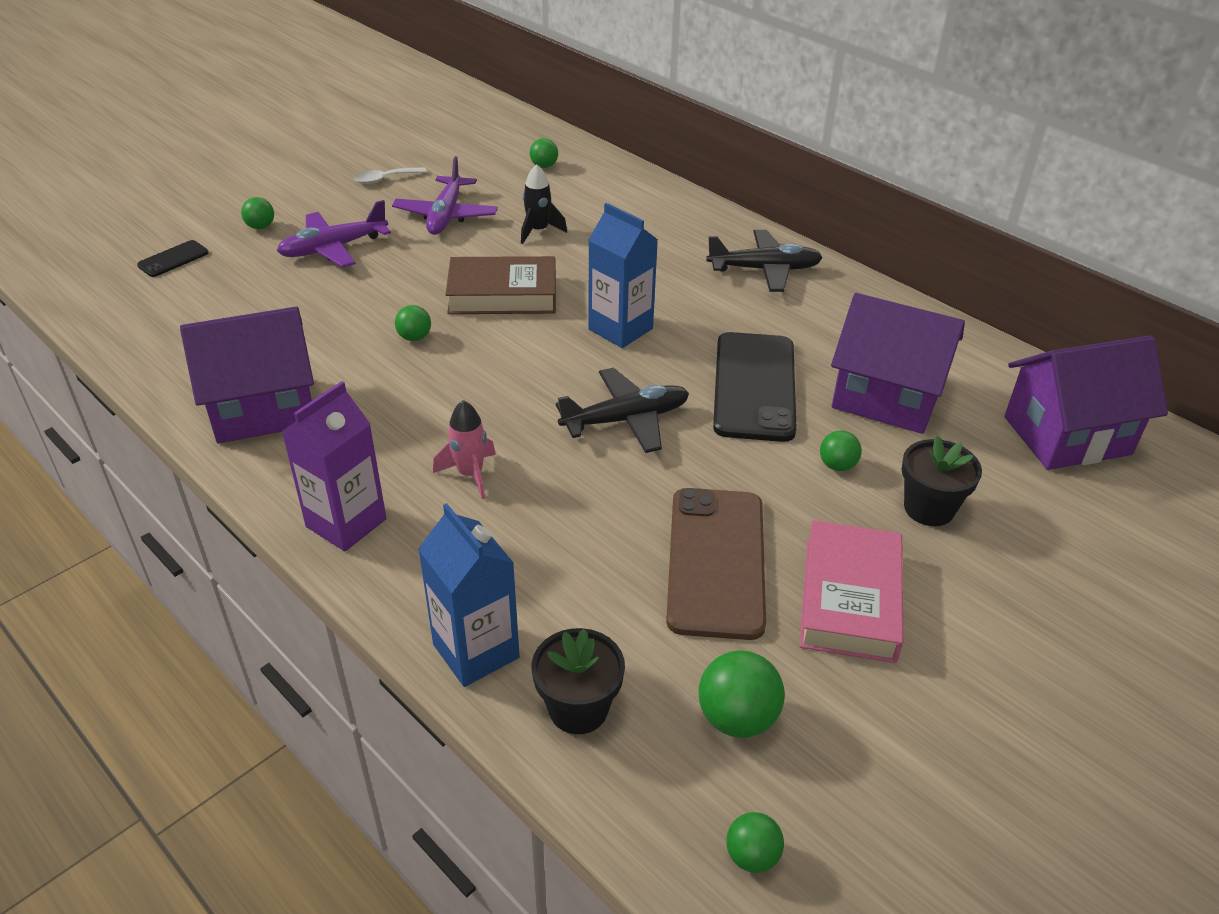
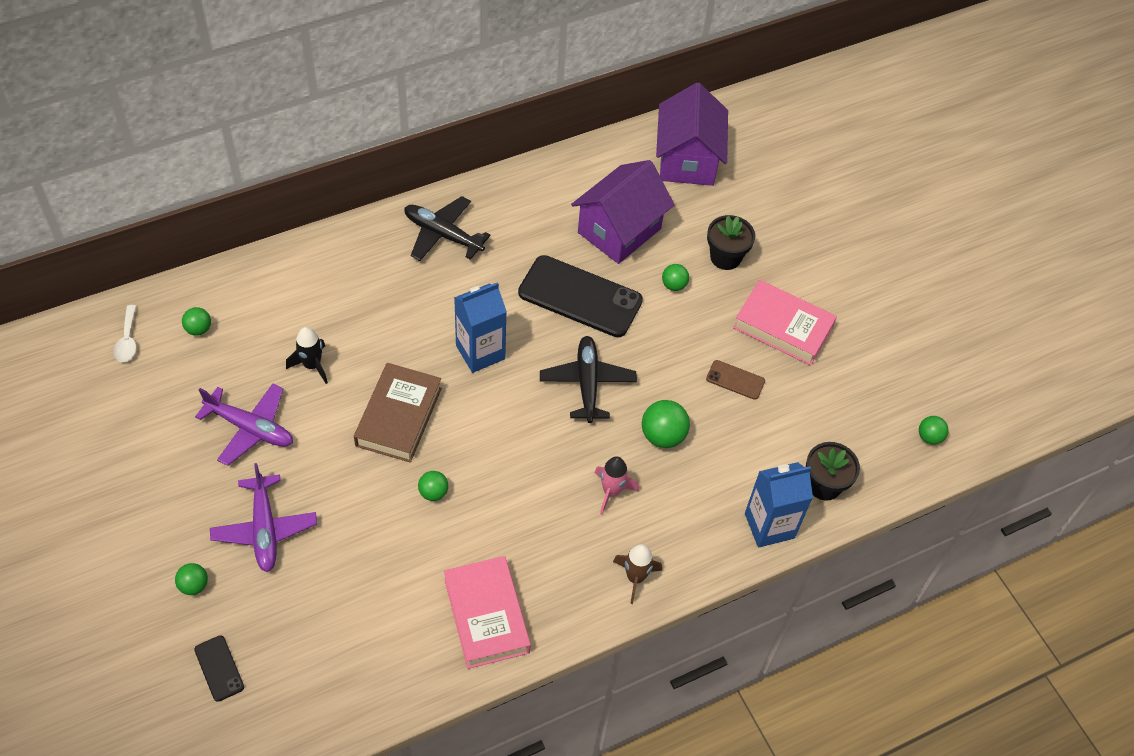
camera: 75 degrees left, 15 degrees up
purple house [180,307,314,443] -> pink book [444,556,531,669]
purple carton [281,381,386,551] -> brown rocket [613,544,662,604]
white spoon [354,167,427,184] -> white spoon moved to [114,305,136,362]
brown phone [666,488,766,640] -> brown phone [706,360,765,400], size x0.46
green ball [699,650,785,738] -> green ball moved to [642,400,690,448]
black plane [706,230,823,292] -> black plane turned 75 degrees counterclockwise [404,196,491,261]

